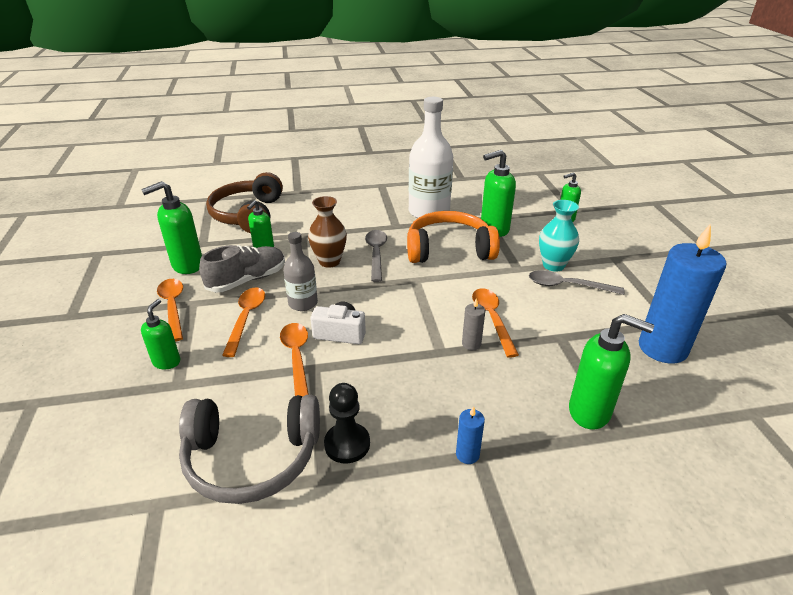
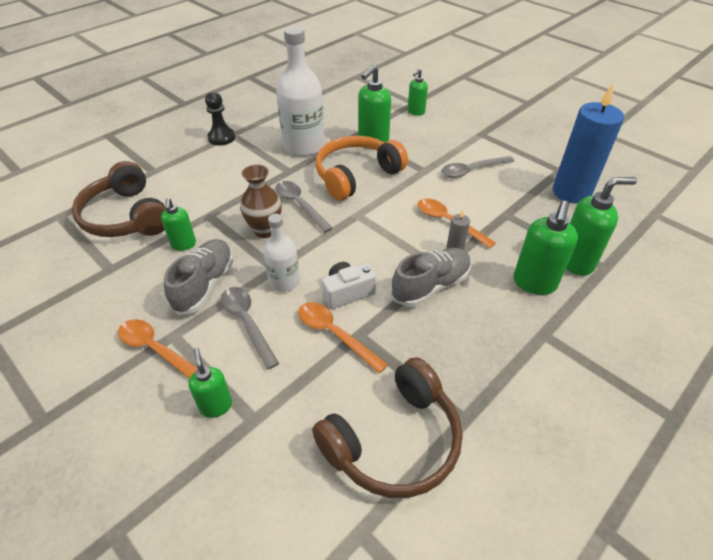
camera: 35 degrees left, 10 degrees up
green soap dispenser [141,181,202,274] -> green soap dispenser moved to [514,201,578,295]
grey headphones [179,395,320,504] -> brown headphones [312,357,462,498]
orange spoon [222,287,265,357] -> grey spoon [221,287,279,370]
grey bottle [283,232,318,311] -> white bottle [263,214,300,292]
black pawn [324,383,370,463] -> black pawn moved to [205,92,235,146]
blue candle [456,406,485,464] -> none
turquoise vase [539,200,579,272] -> none
none -> grey shoe [391,248,471,307]

